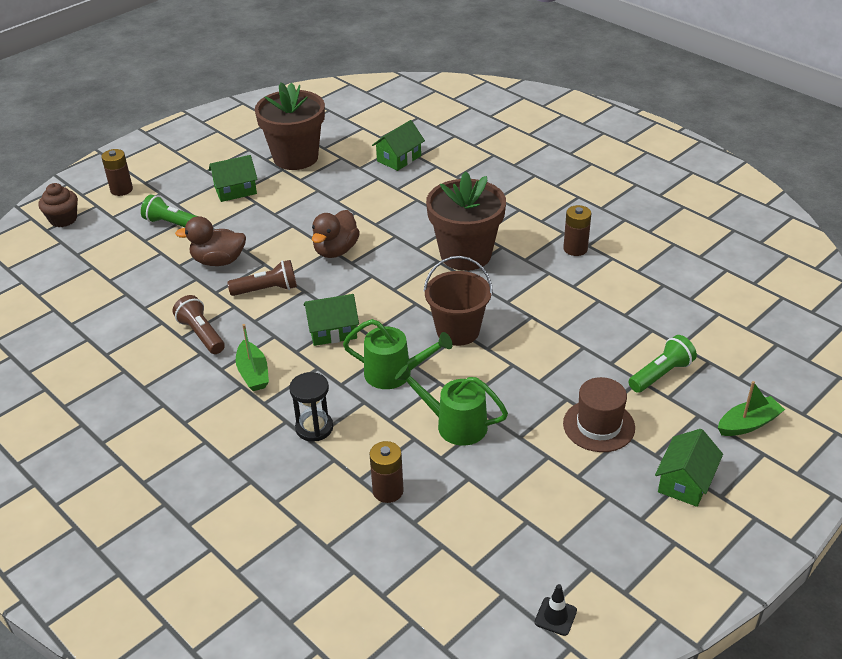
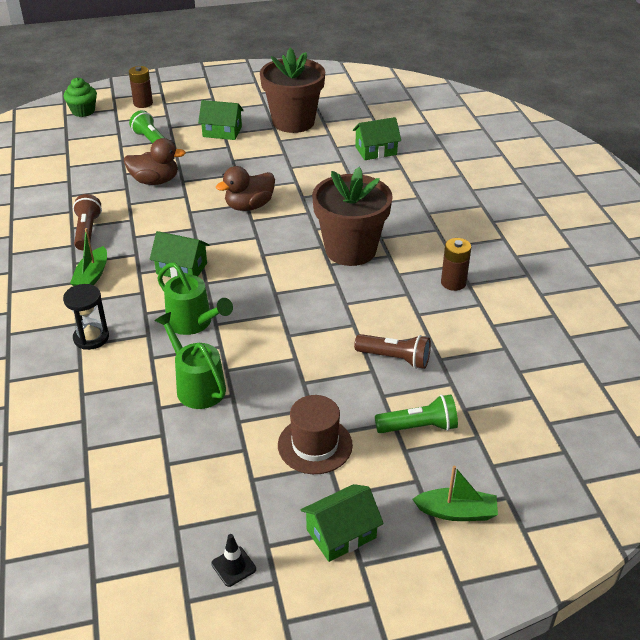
camera: 30 degrees right, 0 degrees up
brown cupcake [38,183,78,227] -> green cupcake [64,77,97,117]
brown duck [175,216,246,266] -> brown duck turned 150 degrees clockwise [124,138,186,185]
brown flashlight [227,260,297,296] -> brown flashlight moved to [354,334,431,369]
brown battery [369,441,404,503] -> none
brown bucket [424,256,493,346] -> none
black traffic cone [535,584,577,636] -> black traffic cone moved to [211,534,256,587]

